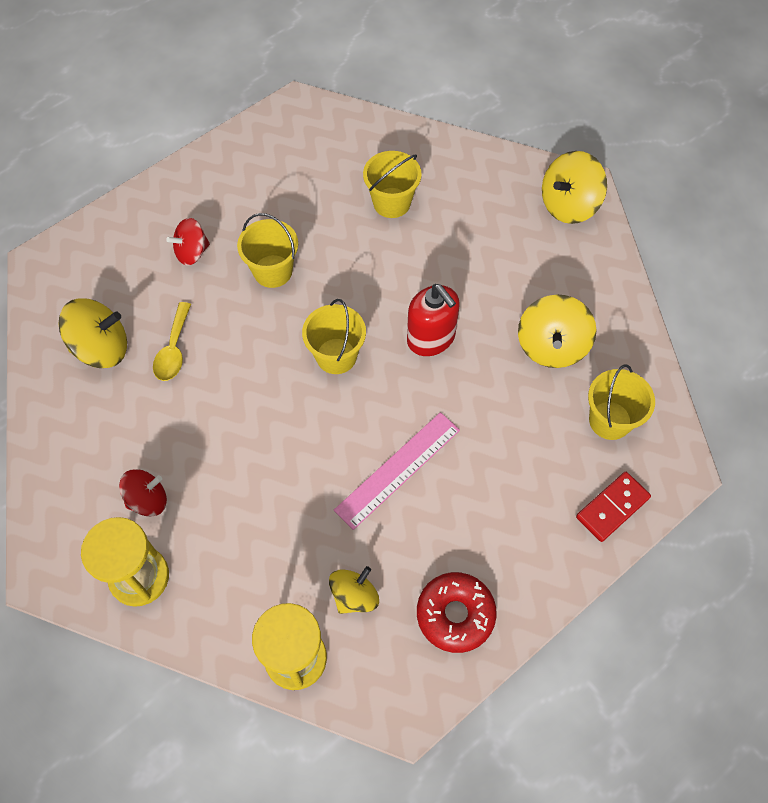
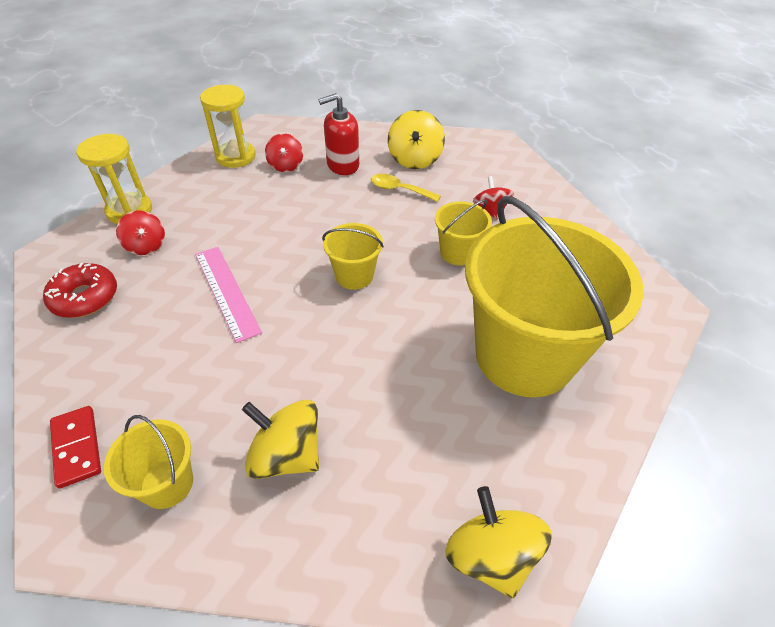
camera: 105 degrees right, 15 degrees down
yellow spinning top [329,566,379,614] -> red spinning top [116,211,165,255]
yellow bucket [363,151,421,218] -> yellow bucket [465,196,644,397], size x2.31
red soap dispenser [407,284,459,356] -> red soap dispenser moved to [318,93,359,175]

